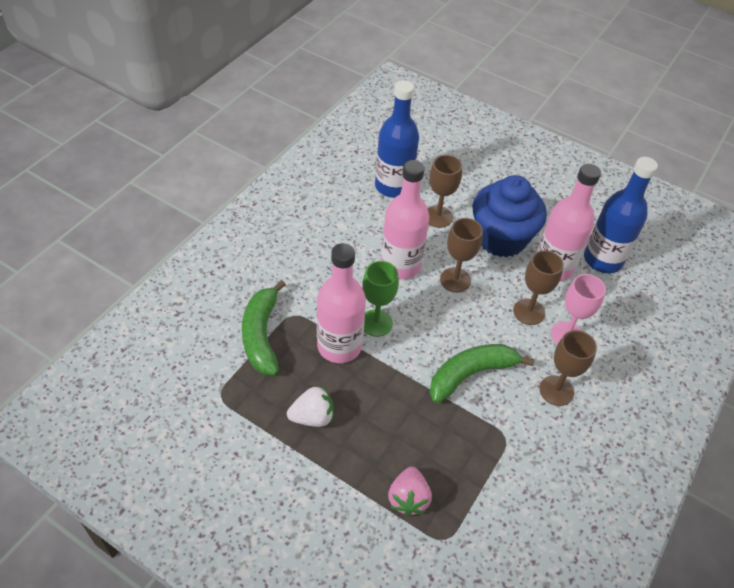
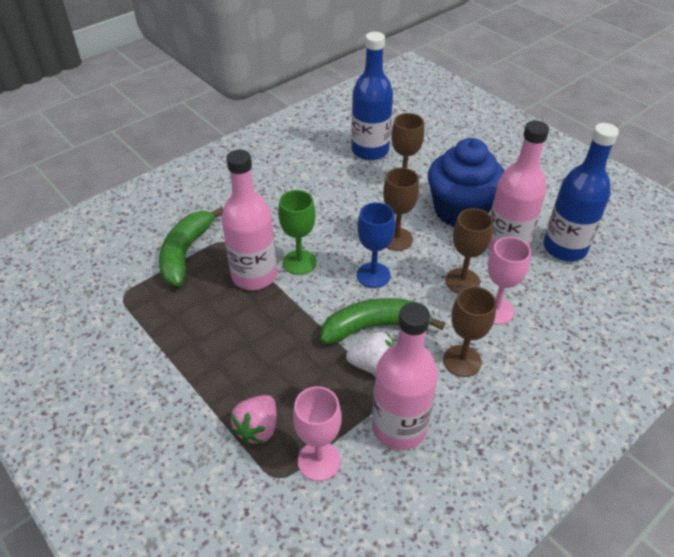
camera: 20 degrees right, 5 degrees down
white strawberry [287,386,334,427] -> white strawberry moved to [346,332,394,375]
pink bottle [381,160,429,279] -> pink bottle moved to [372,302,438,450]
none -> pink goblet [293,386,342,481]
none -> blue goblet [356,202,395,288]

